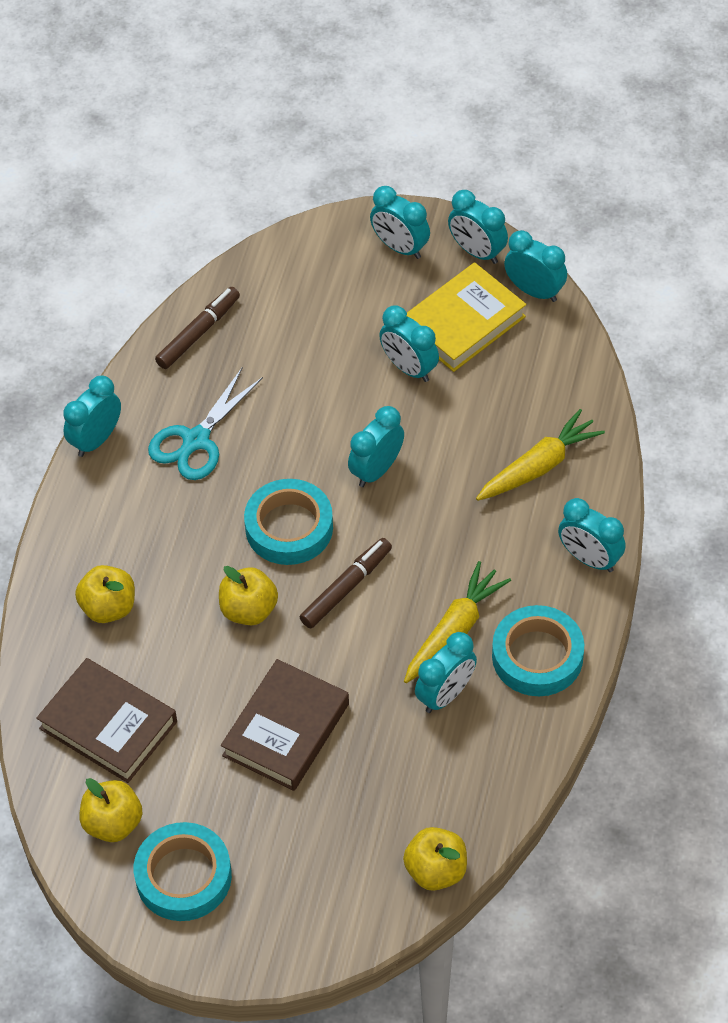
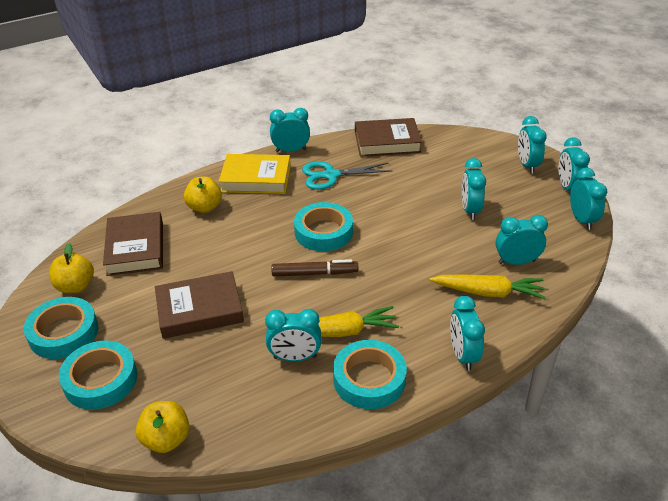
camera: 45 degrees right, 15 degrees down
brown marker [155,287,240,369] -> brown book [355,118,422,157]
yellow apple [219,566,278,625] -> none
turquoise clock [348,406,404,487] -> turquoise clock moved to [496,215,548,265]
yellow book [407,262,526,372] -> yellow book moved to [219,154,291,194]
none -> turquoise tape [59,340,137,410]

